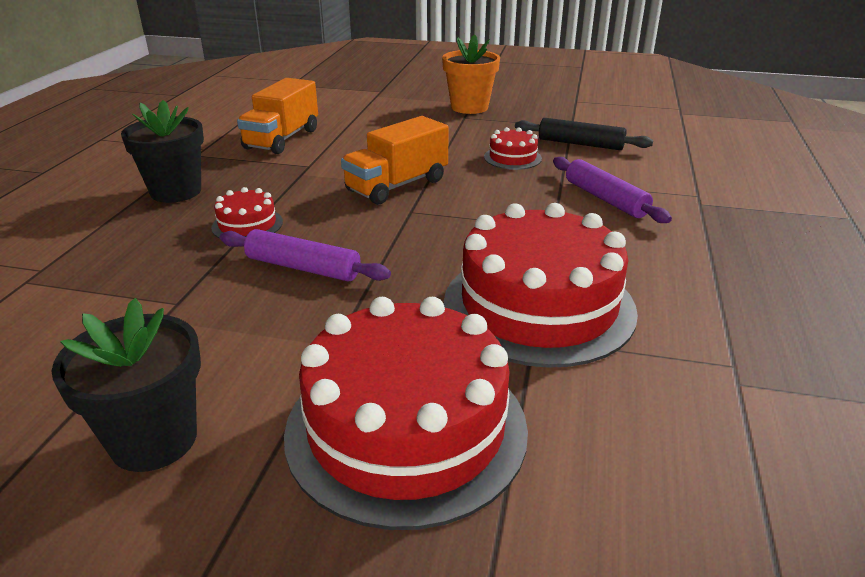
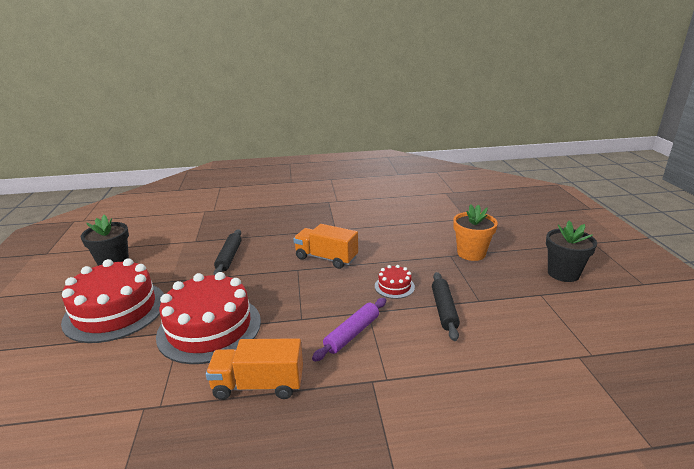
camera: 70 degrees right, 5 degrees down
black flower pot [121,100,204,203] -> black flower pot moved to [546,220,597,282]
red cake [211,187,283,239] -> none
purple rolling pin [219,229,391,282] -> black rolling pin [214,229,241,275]
orange truck [237,78,318,154] -> orange truck moved to [206,338,303,400]

